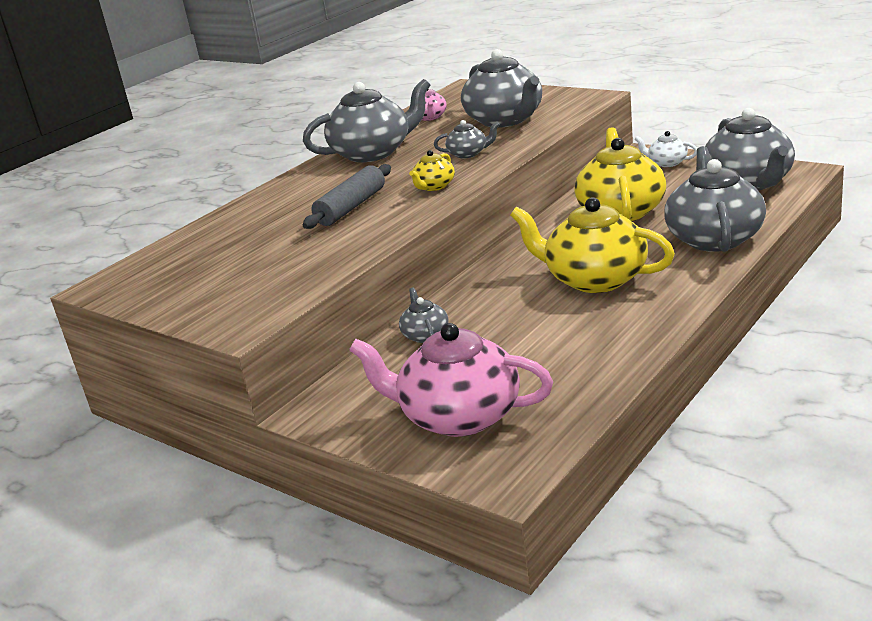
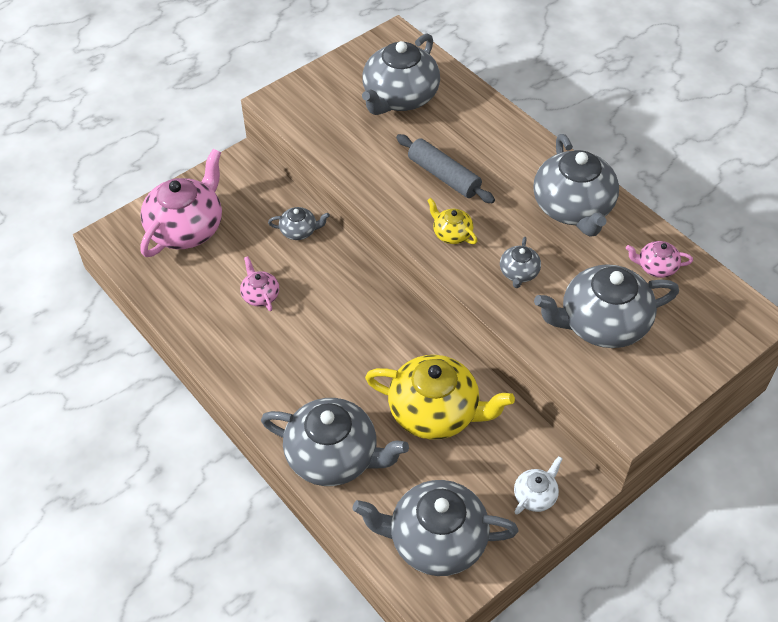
camera: 100 degrees right, 25 degrees up
yellow teapot [510,197,675,293] -> none
none -> pink teapot [240,256,279,311]
none -> grey teapot [362,33,440,115]

